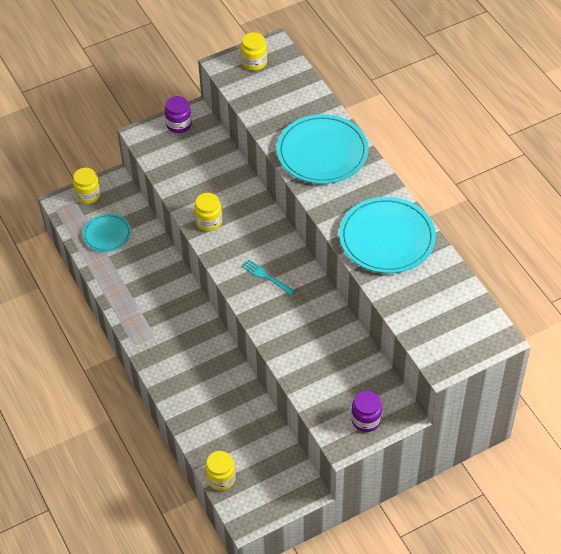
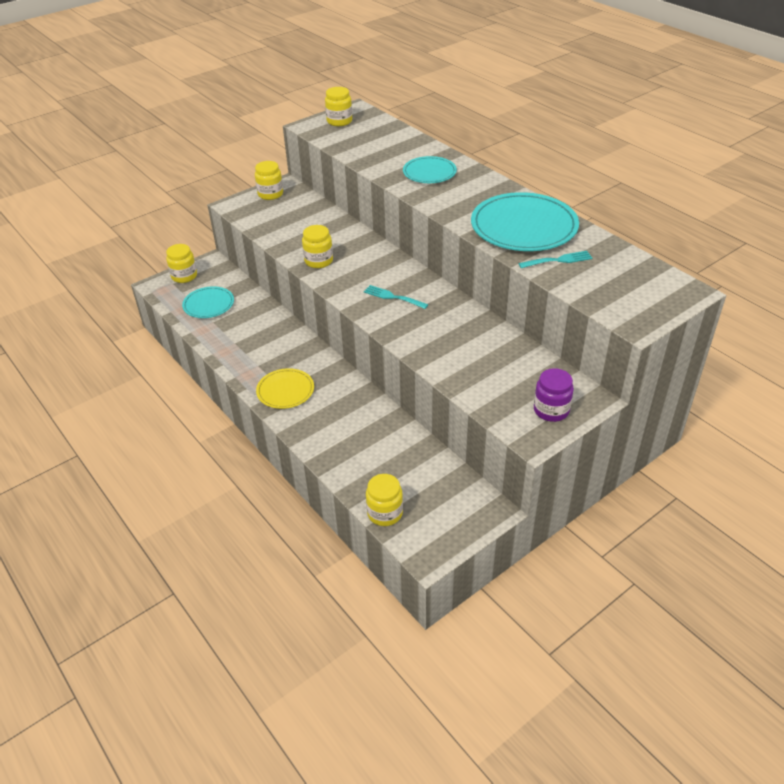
camera: 10 degrees left, 10 degrees down
purple jar [165,96,192,133] -> yellow jar [255,161,283,200]
turquoise plate [277,114,369,184] -> turquoise plate [403,156,457,183], size x0.56
none -> yellow plate [256,368,314,409]
none -> turquoise fork [518,251,592,268]

